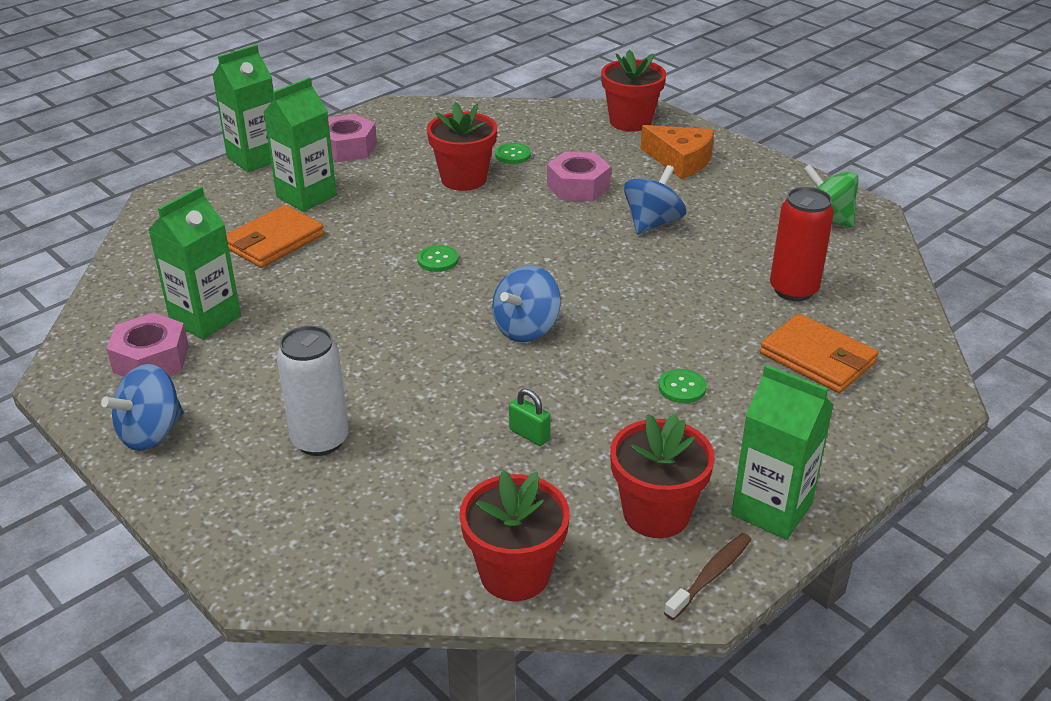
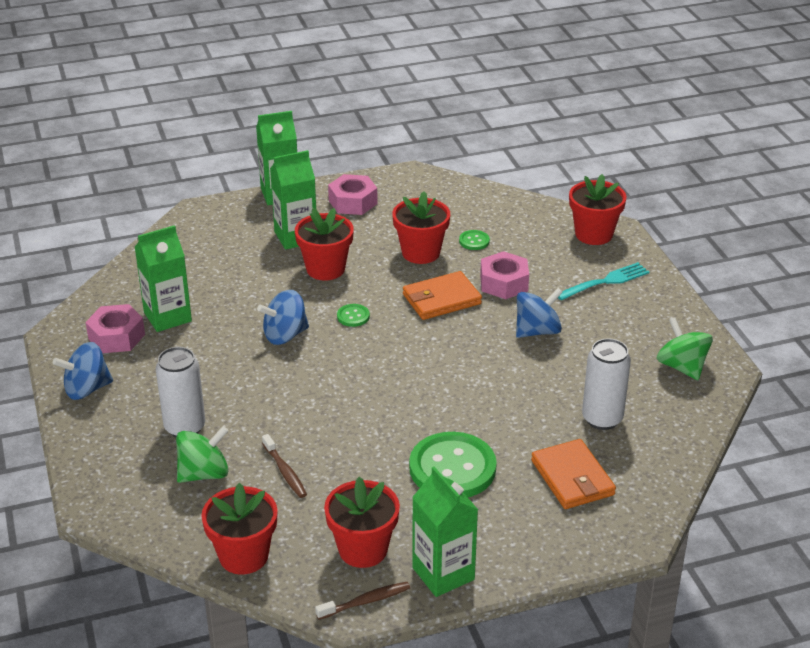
camera: 25 degrees right, 0 degrees up
orange wallet [226,205,324,268] -> orange wallet moved to [403,271,482,320]
blue spinning top [492,265,561,342] -> blue spinning top moved to [257,290,309,345]
green padlock [509,389,551,446] -> none
orange cheese [641,125,714,179] -> turquoise fork [558,262,649,301]
green button [659,369,707,403] -> green button [409,432,497,497], size x2.33
red can [770,187,834,301] -> white can [582,338,631,430]
none -> green spinning top [176,426,228,483]
none -> brown toothbrush [262,434,307,498]
none -> red flower pot [295,208,354,281]

